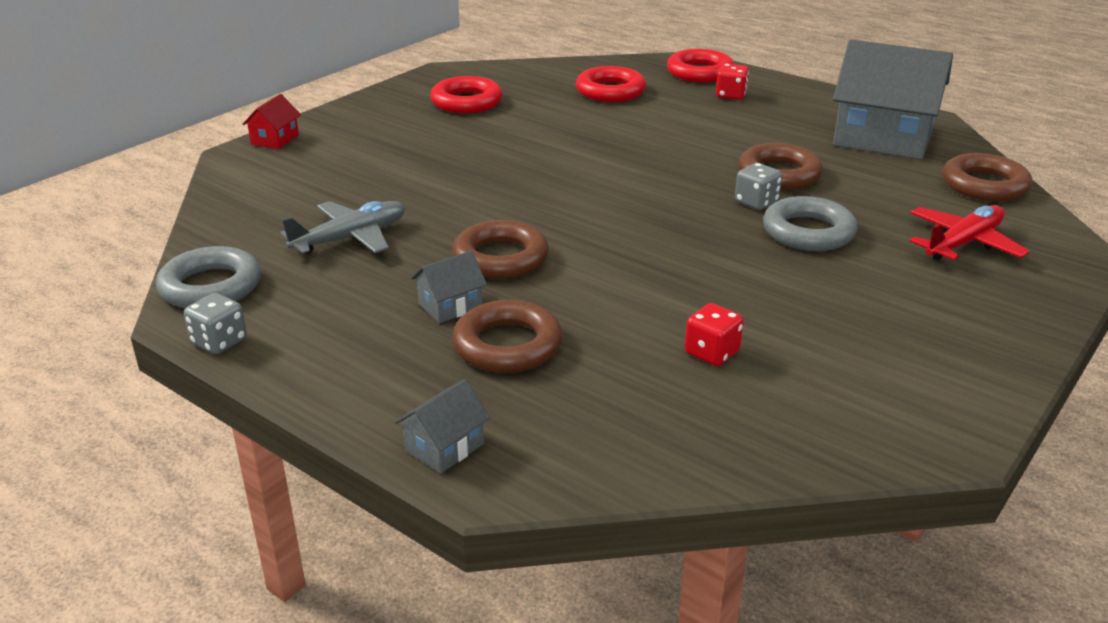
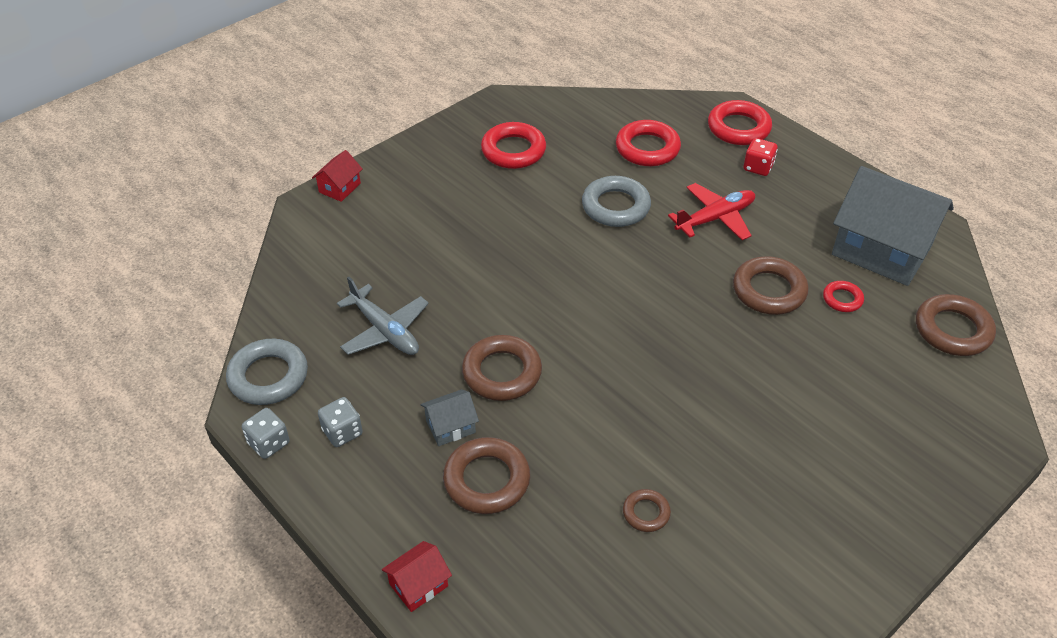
camera: 10 degrees right, 15 degrees up
grey plane [280,201,405,254] -> grey plane turned 75 degrees clockwise [337,277,429,355]
grey house [395,379,490,473] -> red house [382,541,452,612]
red dice [685,303,744,366] -> brown ring [623,489,671,532]
grey dice [735,163,782,210] -> grey dice moved to [318,397,363,447]
grey ring [763,196,858,251] -> grey ring moved to [582,176,651,227]
red plane [910,205,1030,260] -> red plane moved to [668,183,755,240]
none -> red ring [823,281,864,312]

